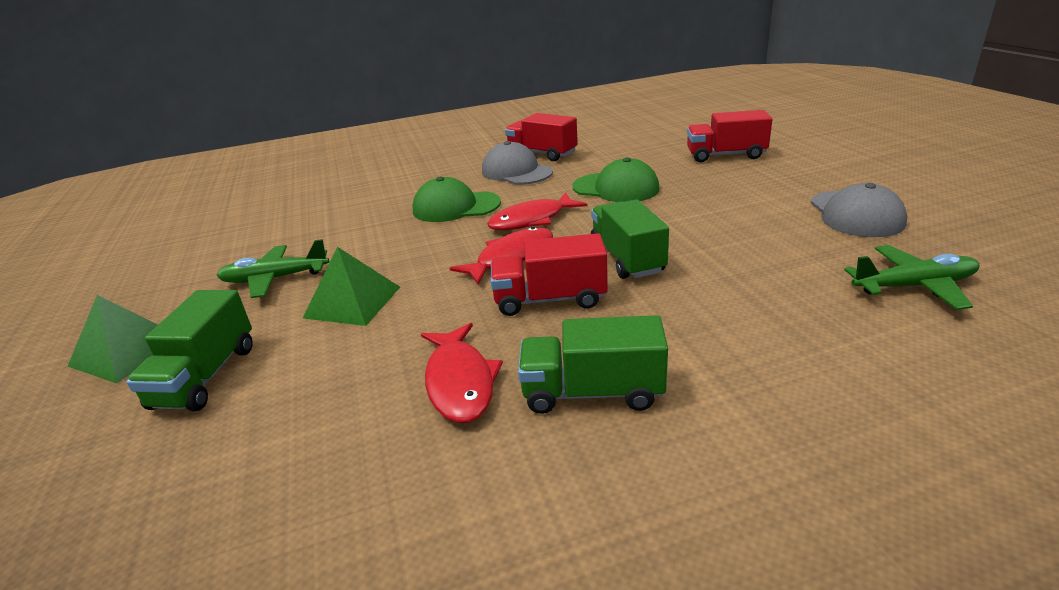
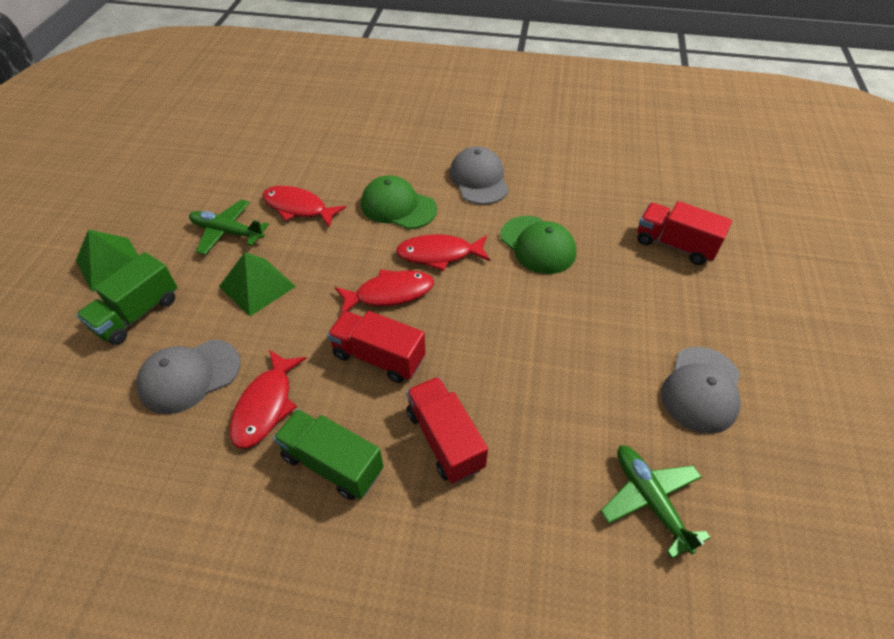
camera: 25 degrees right, 20 degrees up
red truck [505,113,578,161] -> red truck moved to [406,377,488,484]
green truck [591,199,669,279] -> none
green plane [844,245,979,310] -> green plane turned 135 degrees counterclockwise [601,446,711,559]
none -> grey cap [136,340,241,414]
none -> red fish [262,186,346,227]

